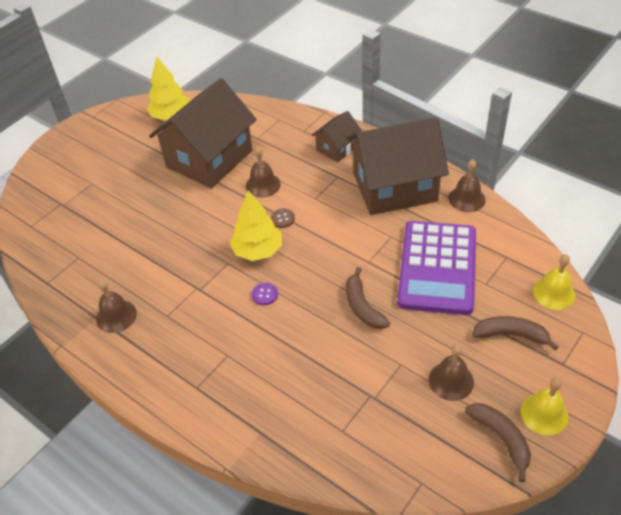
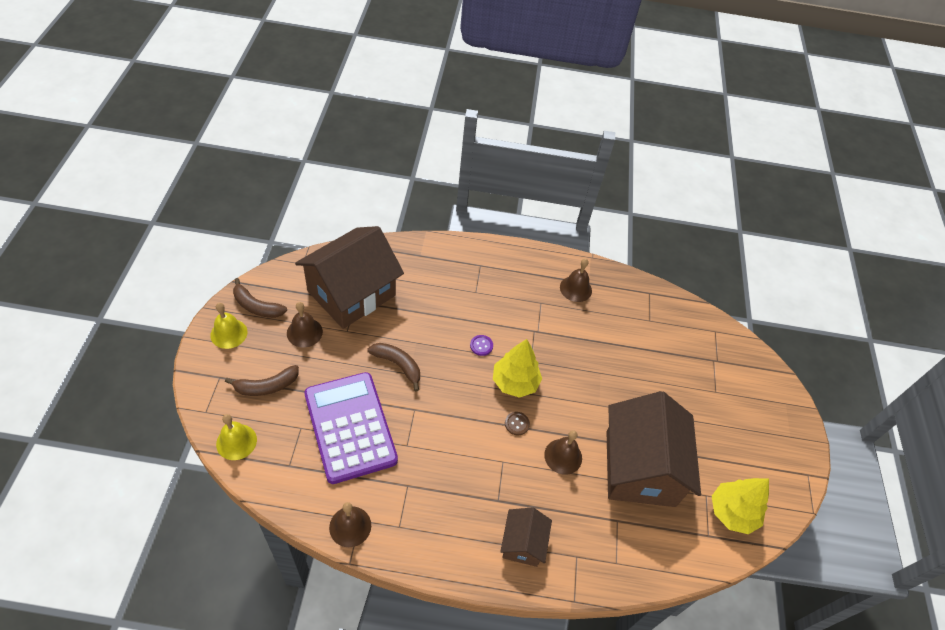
camera: 140 degrees right, 5 degrees up
brown house [347,117,449,215] -> brown house moved to [295,226,404,329]

